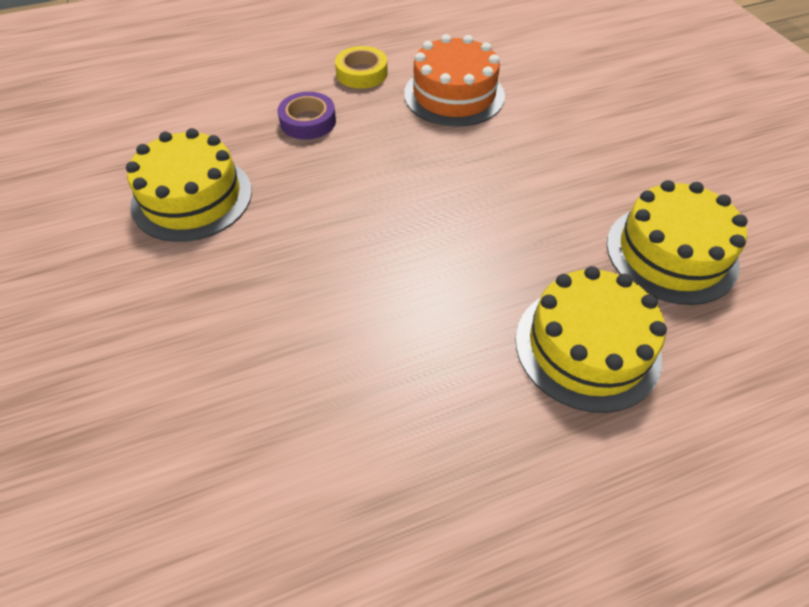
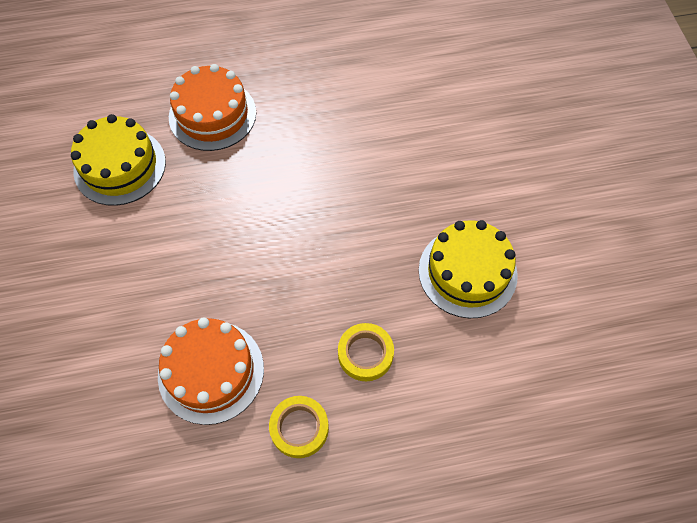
camera: 170 degrees left, 10 degrees up
purple tape [277,92,336,140] -> yellow tape [338,323,394,381]
yellow cake [515,266,667,413] -> orange cake [169,64,256,151]

